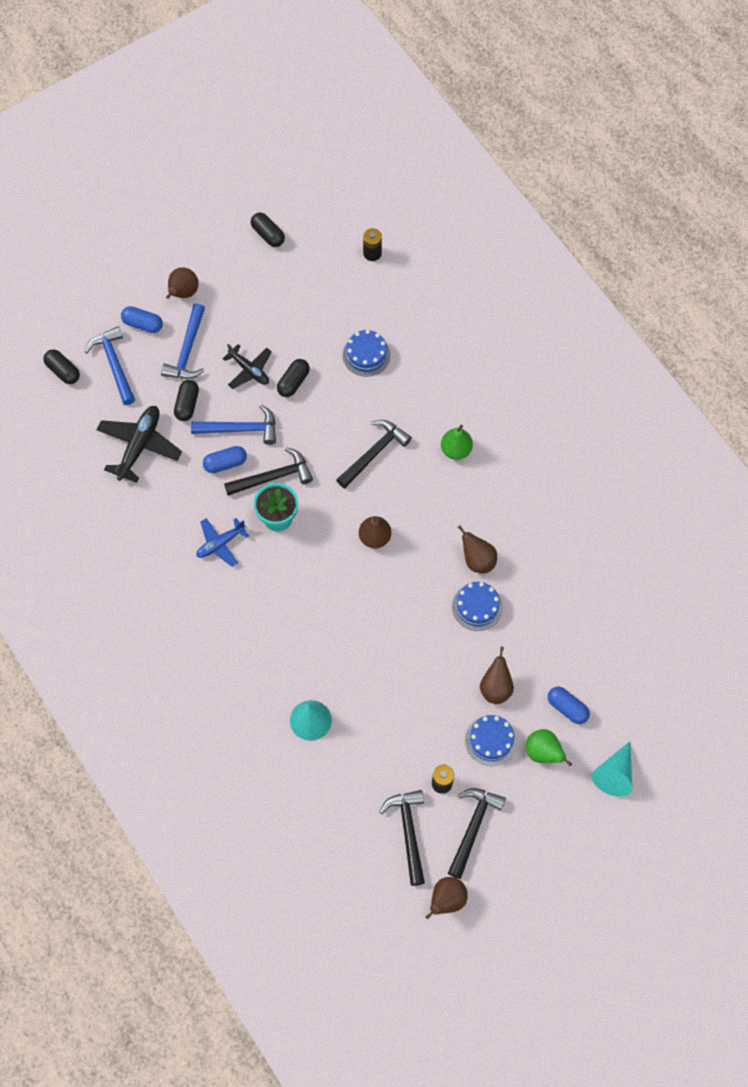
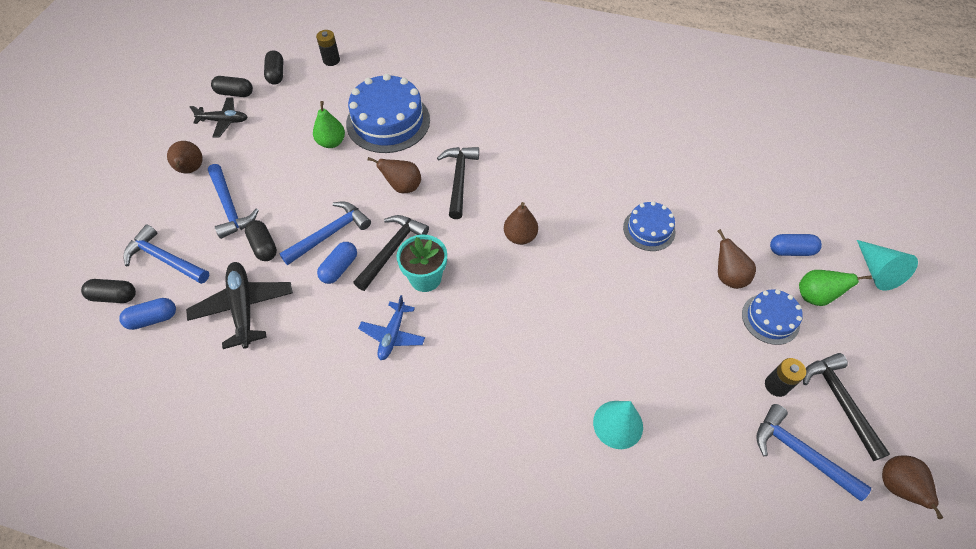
camera: 40 degrees left, 10 degrees down
blue capsule [121,306,163,333] -> blue capsule moved to [119,298,176,330]
black plane [223,344,272,389] -> black plane moved to [190,97,247,138]
black capsule [277,359,310,397] -> black capsule moved to [264,51,283,84]
blue cake [343,330,390,376] -> blue cake [346,74,430,153], size x1.81
black hammer [379,790,425,886] -> blue hammer [756,404,871,501]
green pear [441,425,473,460] -> green pear moved to [313,101,345,148]
brown pear [458,525,497,574] -> brown pear moved to [368,157,421,193]

